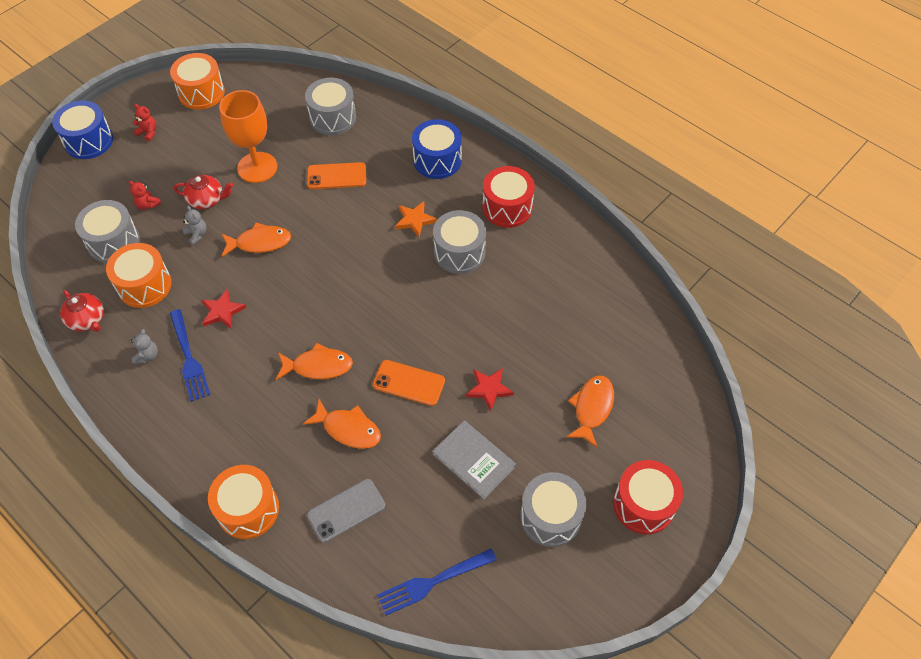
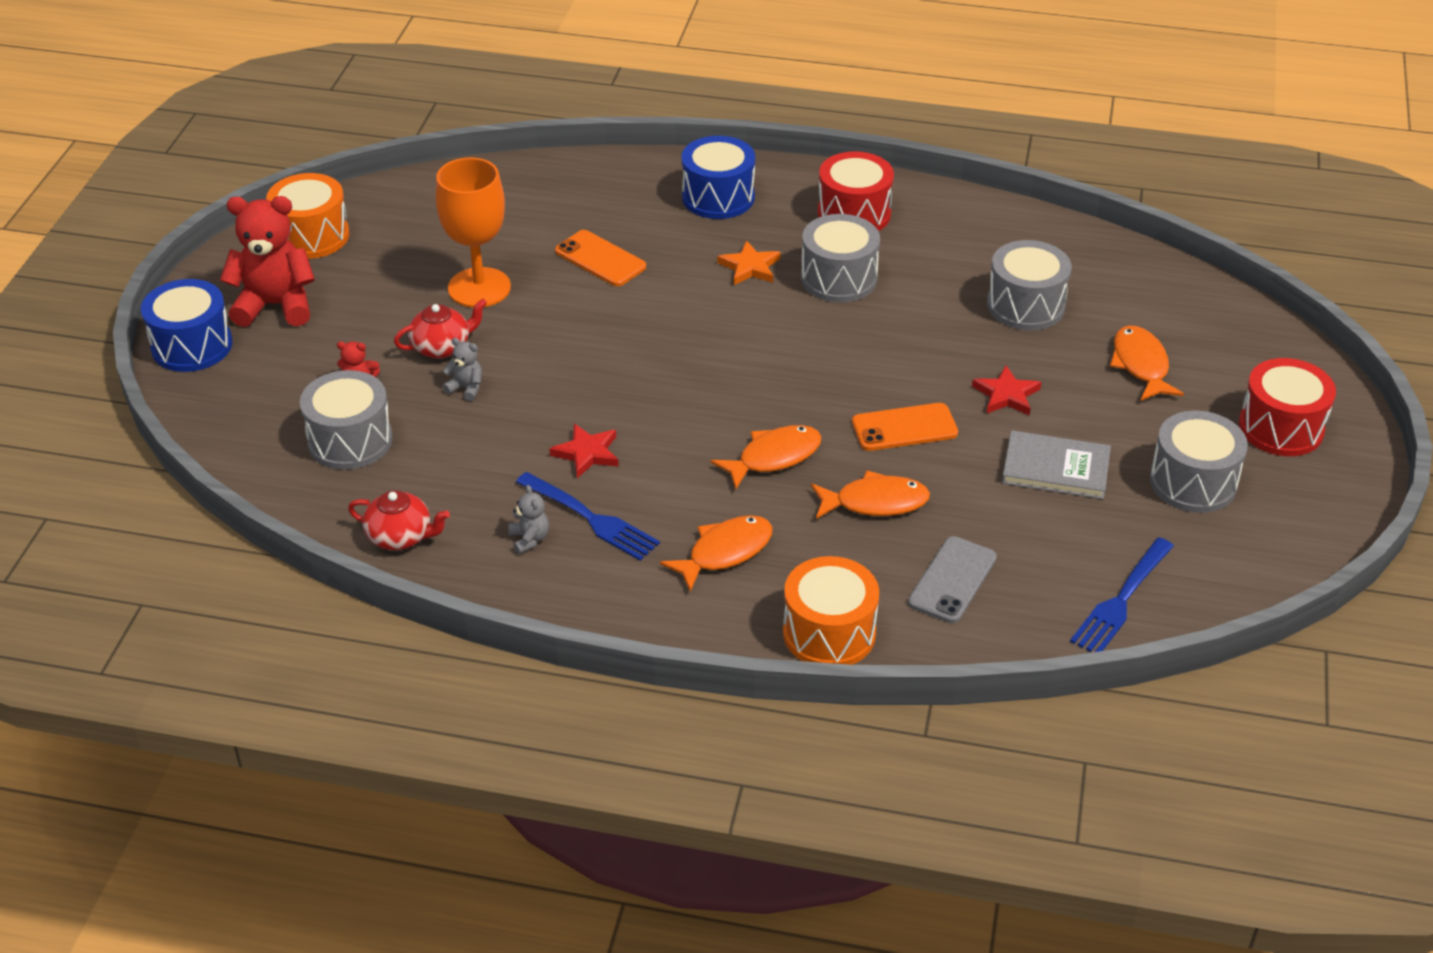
camera: 30 degrees left, 15 degrees down
orange drum [106,243,172,308] -> none
red teddy bear [132,104,156,141] -> red teddy bear [220,196,315,327], size x2.27
orange fish [222,223,291,257] -> orange fish moved to [660,515,772,592]
grey drum [305,78,356,135] -> grey drum moved to [987,240,1072,330]
orange phone [307,162,366,189] -> orange phone turned 75 degrees clockwise [555,230,646,286]

